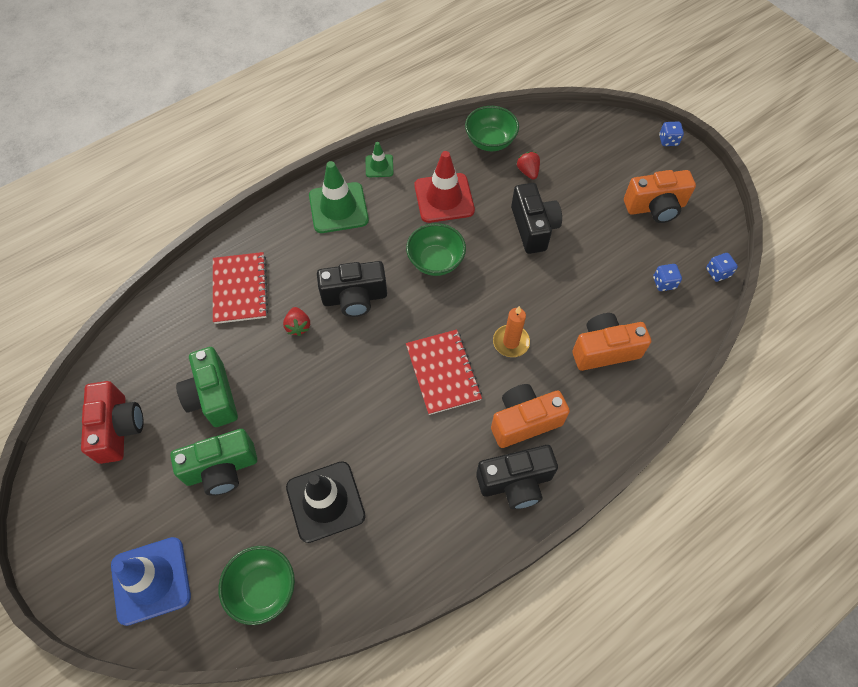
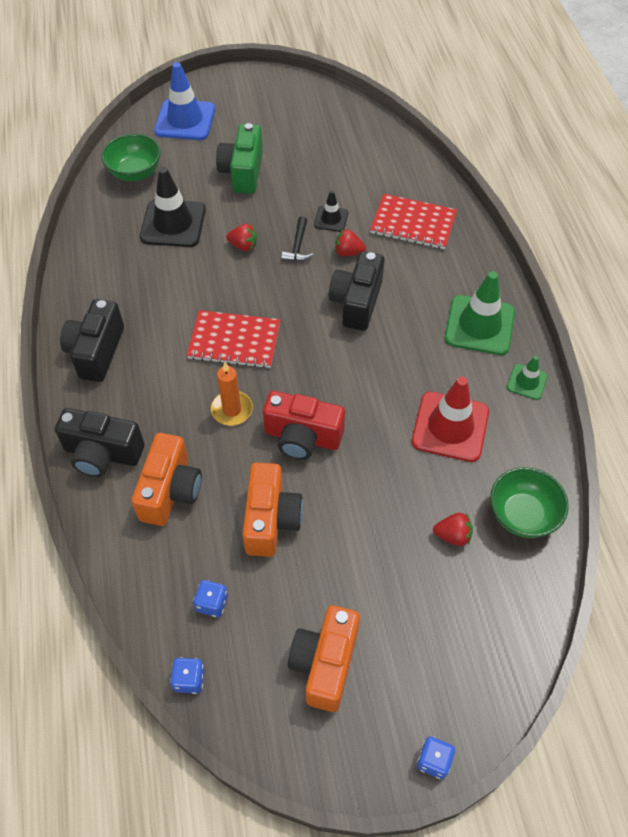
camera: 115 degrees right, 5 degrees down
red camera [81,381,144,464] -> red camera moved to [263,391,345,460]
green camera [176,347,238,427] -> none
green bowl [406,223,466,276] -> none
orange camera [491,384,570,448] -> orange camera moved to [243,462,303,557]
black camera [511,183,562,254] -> black camera moved to [55,408,145,477]
none -> red strawberry [226,224,257,251]
none -> black hammer [281,216,314,262]
none -> black traffic cone [314,190,348,232]

